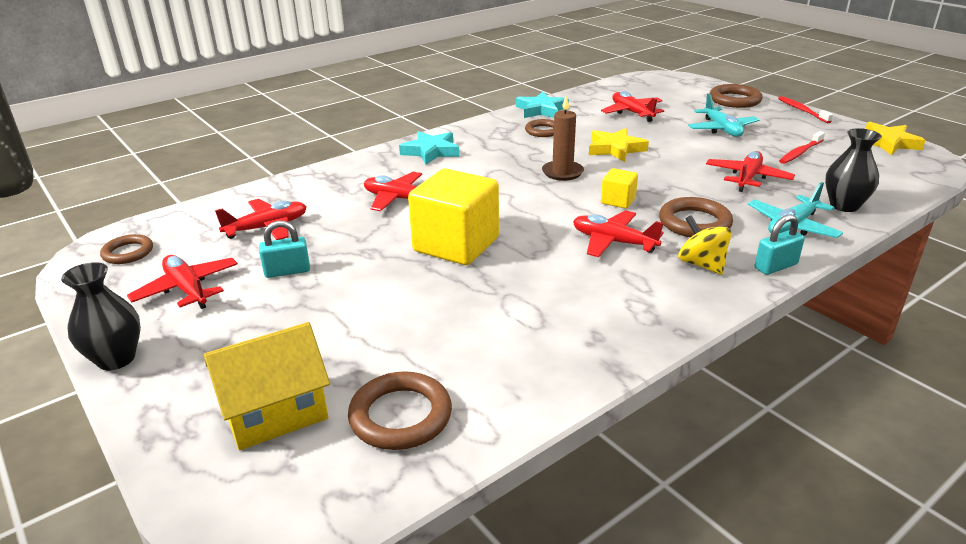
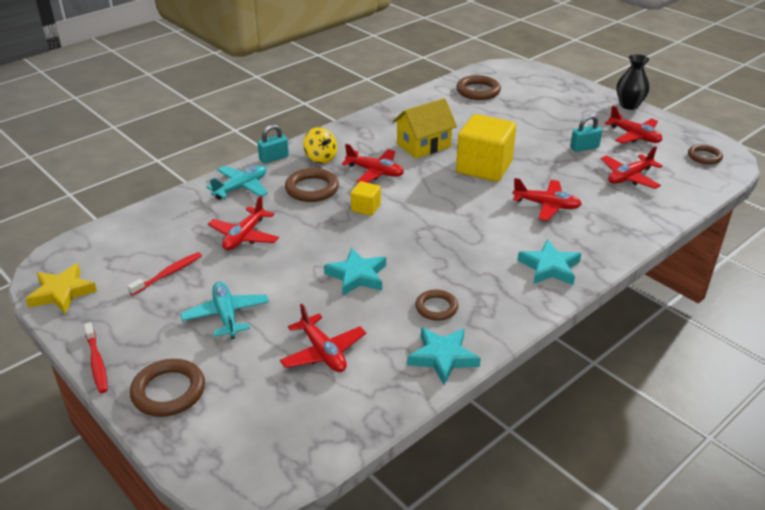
camera: 175 degrees right, 5 degrees up
yellow house [204,322,330,450] -> yellow house moved to [392,98,457,159]
brown candle [542,96,584,181] -> none
yellow star [589,128,649,162] -> turquoise star [324,248,386,295]
black vase [825,128,882,212] -> none

